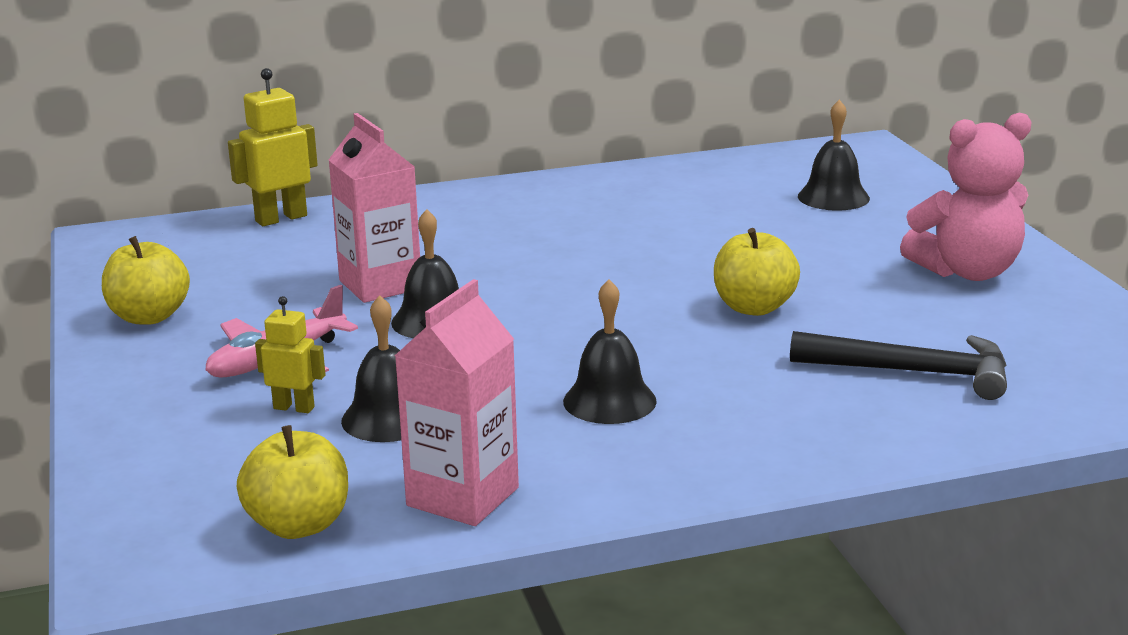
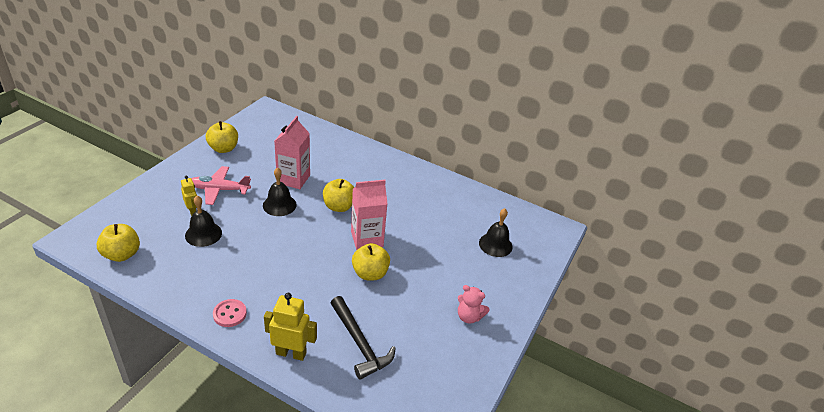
camera: 40 degrees right, 15 degrees up
yellow robot [228,68,318,226] -> yellow robot moved to [264,293,317,361]
pink carton [395,279,519,526] -> pink carton moved to [351,180,387,250]
black bell [563,279,657,424] -> none
pink teddy bear [900,113,1032,281] -> pink teddy bear [458,285,489,324], size x0.56
none -> pink button [213,299,247,327]
none -> yellow apple [323,179,354,212]

